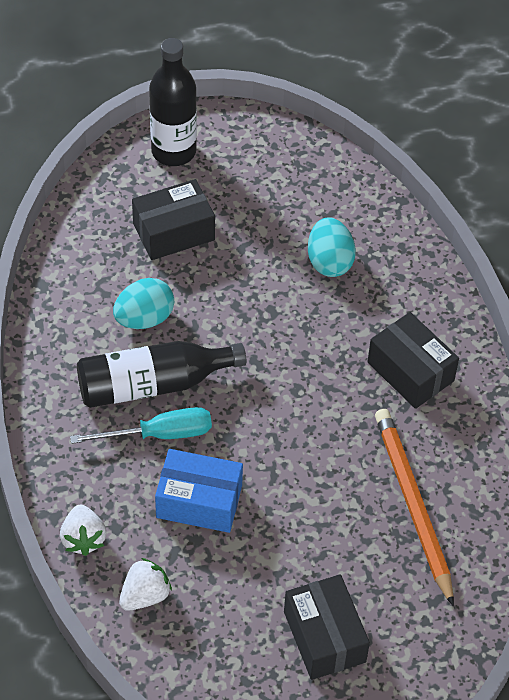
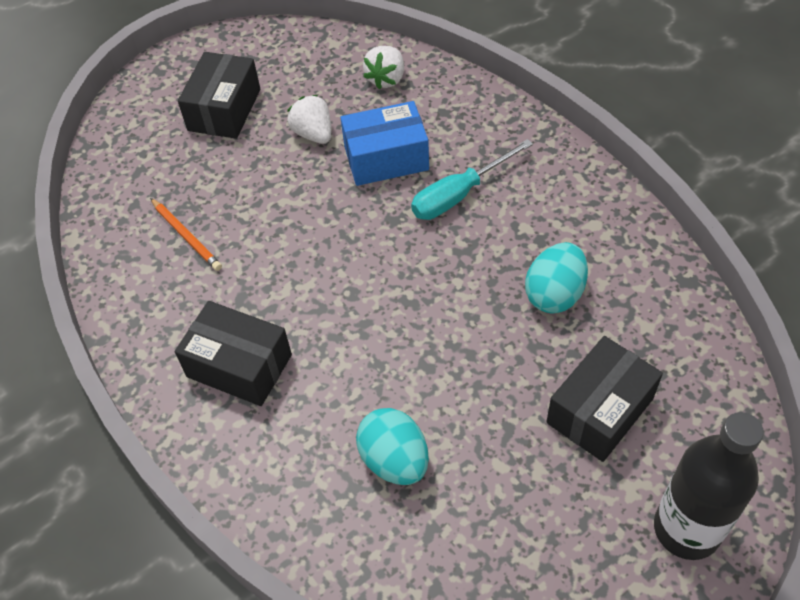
camera: 160 degrees right, 0 degrees up
white strawberry [60,505,106,556] -> white strawberry moved to [287,95,331,144]
black bottle [77,341,247,408] -> none
black box [284,574,370,680] -> black box turned 60 degrees clockwise [178,52,260,139]
orange pencil [375,409,454,607] -> orange pencil [150,198,222,271], size x0.52

